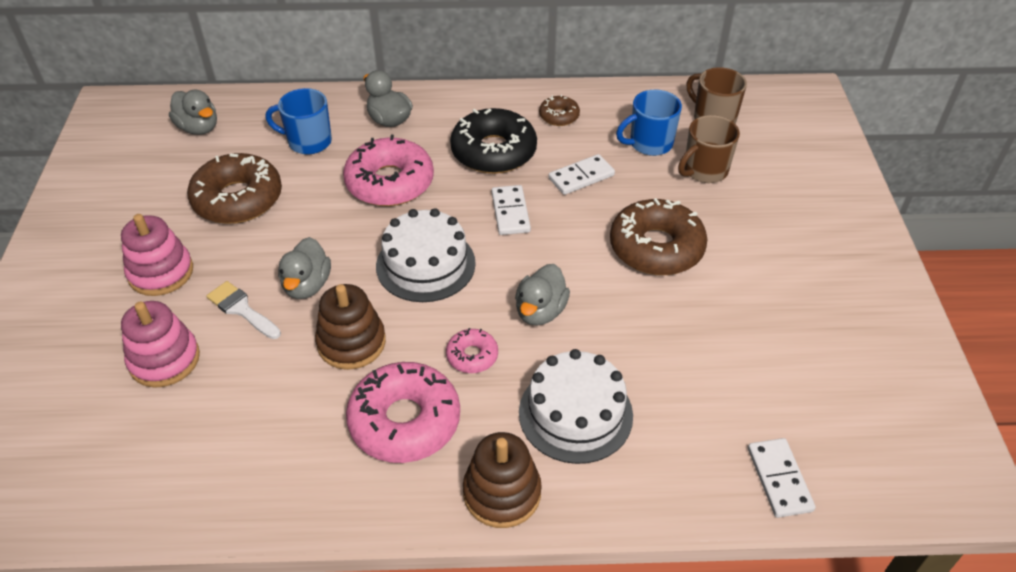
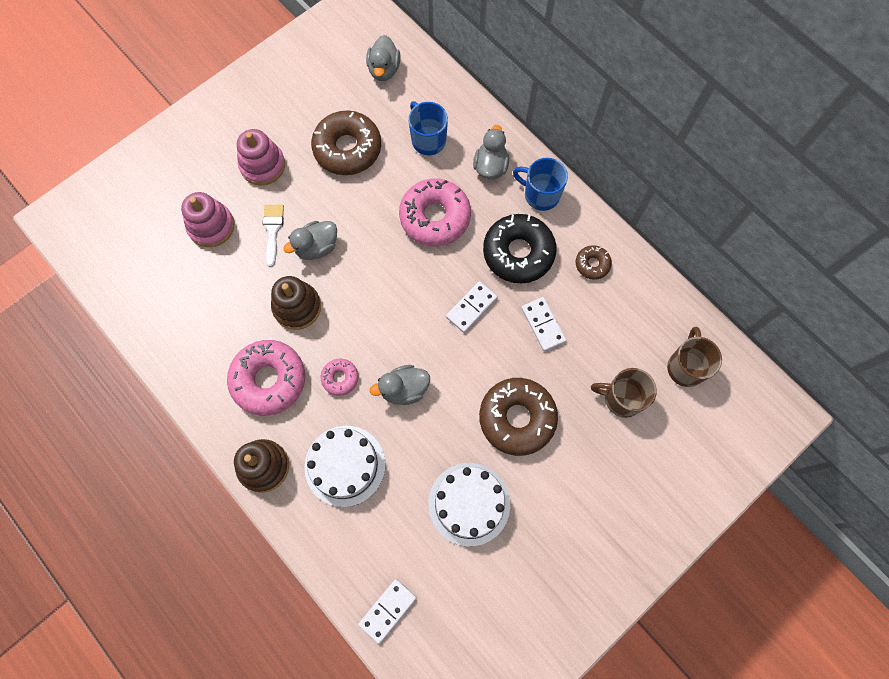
camera: 50 degrees right, 25 degrees up
white cake [376,208,476,302] -> white cake moved to [429,463,510,546]
white domino [548,154,615,195] -> white domino turned 45 degrees clockwise [521,297,567,351]
blue mug [616,90,682,156] -> blue mug moved to [513,158,568,211]

